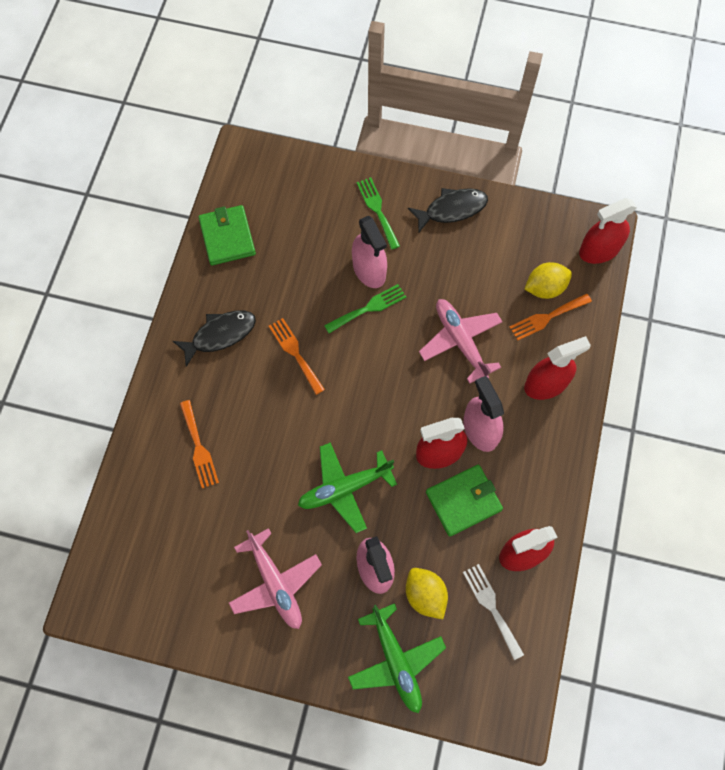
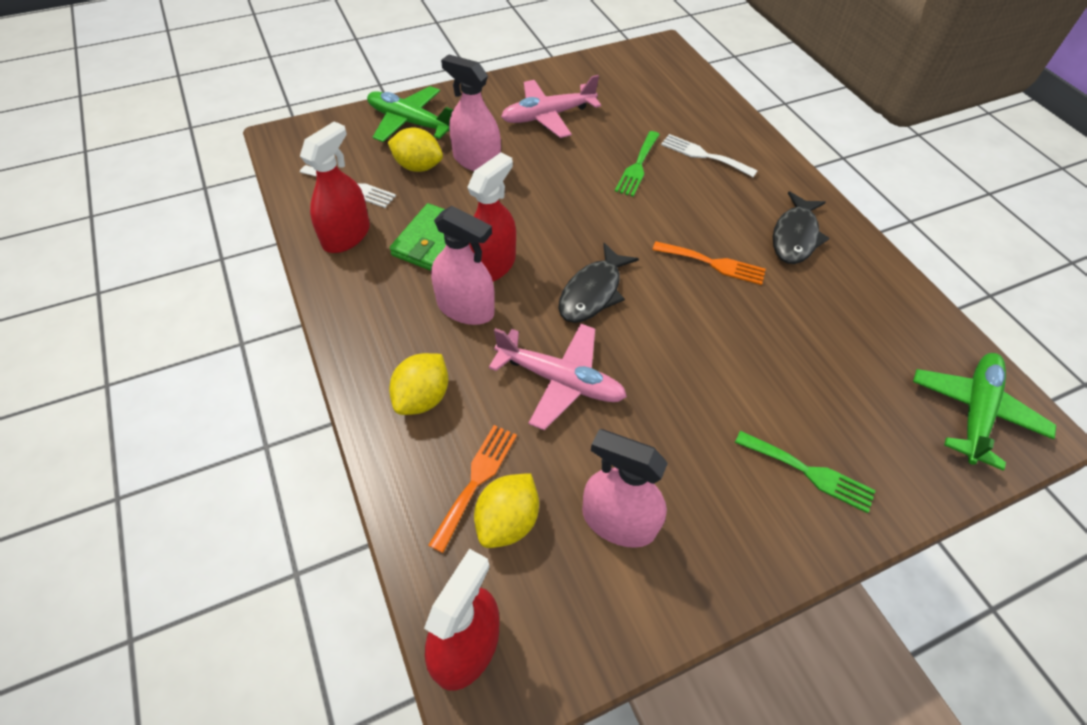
camera: 140 degrees right, 15 degrees down
orange fork [180,400,219,488] -> white fork [661,134,758,177]
green wallet [198,205,256,265] -> none
pink plane [229,528,322,629] -> pink plane turned 45 degrees counterclockwise [501,75,601,138]
green plane [298,442,397,533] -> green plane moved to [913,353,1056,471]
green fork [324,284,406,333] -> green fork moved to [615,131,660,197]
pink spray bottle [352,215,387,288] -> pink spray bottle moved to [582,429,668,548]
black fish [408,188,488,234] -> black fish moved to [558,243,639,323]
red spray bottle [524,336,591,400] -> yellow lemon [389,353,448,415]

